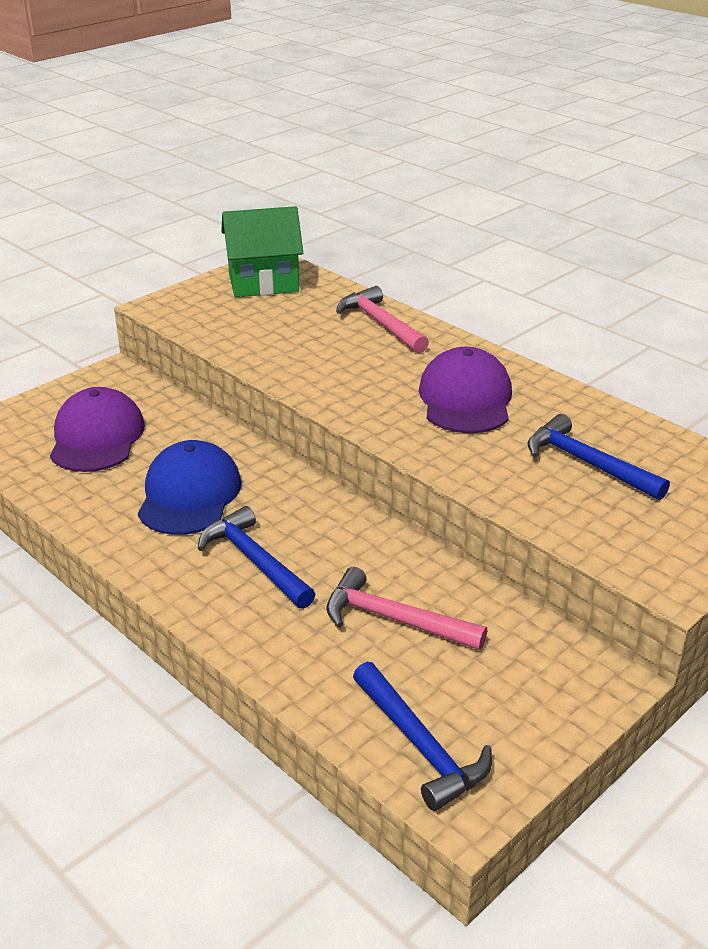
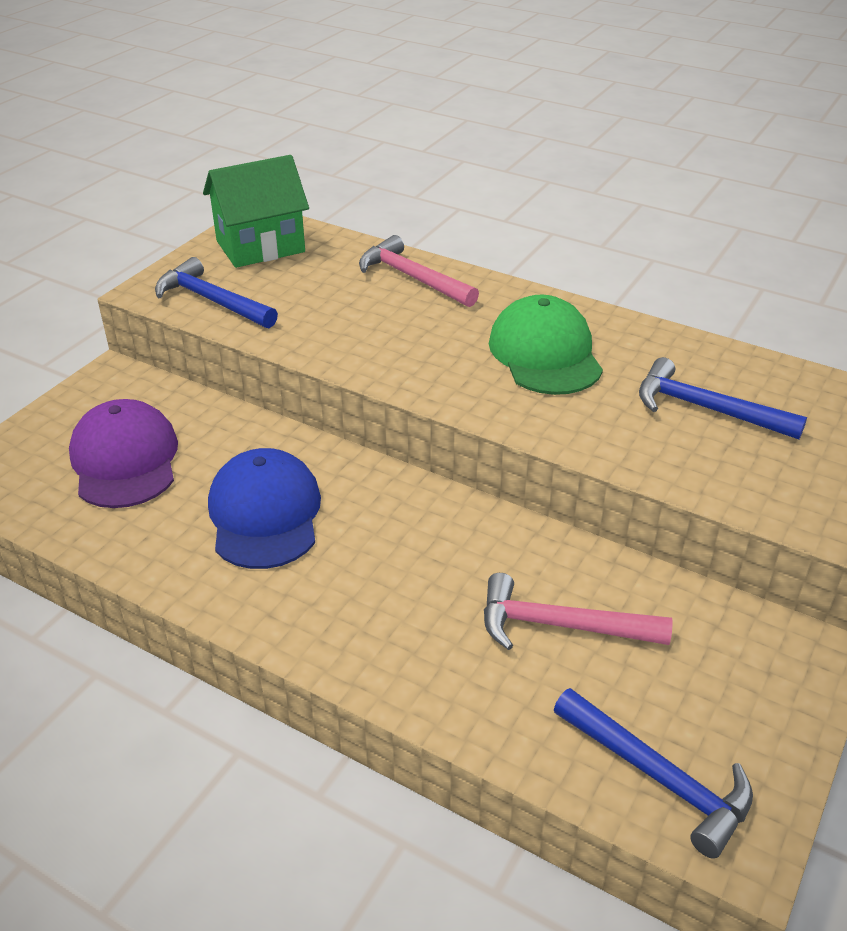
camera: 15 degrees left, 5 degrees up
blue hammer [198,506,315,609] -> blue hammer moved to [155,257,278,328]
purple cap [419,347,512,433] -> green cap [489,295,603,395]

